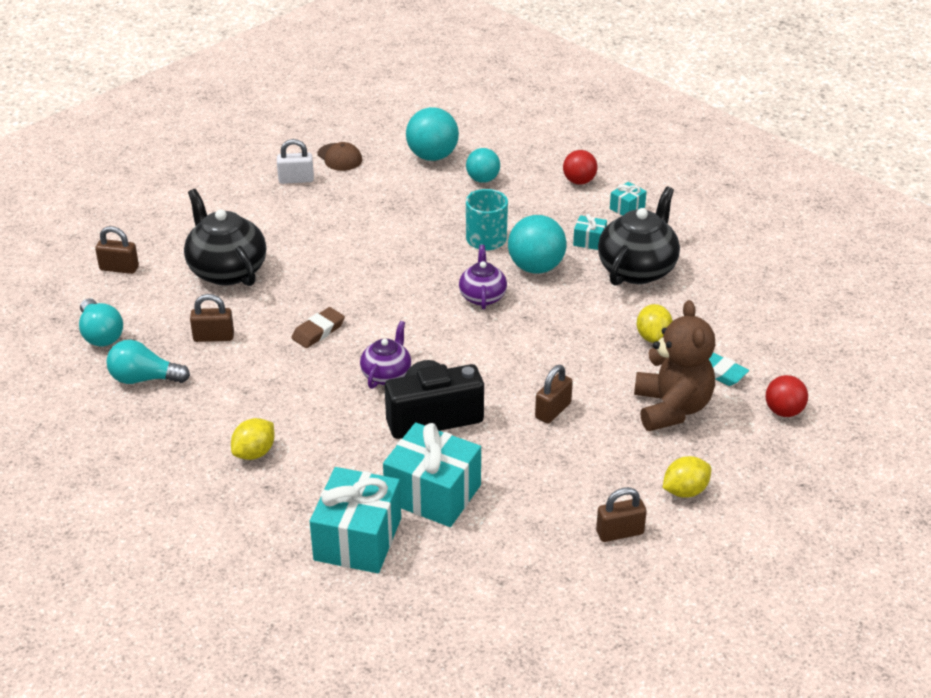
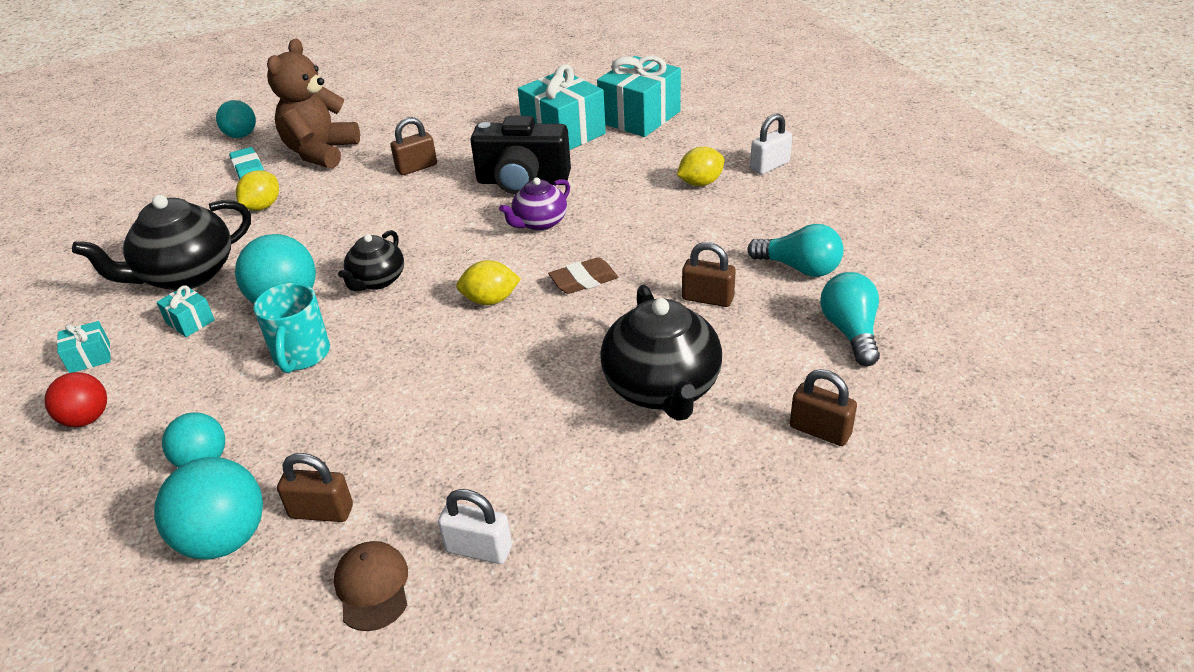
camera: 155 degrees left, 0 degrees up
purple teapot [459,245,507,310] -> black teapot [338,230,404,291]
brown padlock [596,487,647,542] -> brown padlock moved to [277,453,353,522]
yellow lemon [662,456,711,498] -> yellow lemon moved to [456,260,521,305]
red ball [766,375,808,417] -> turquoise ball [216,100,256,138]
none -> white padlock [750,113,792,175]

